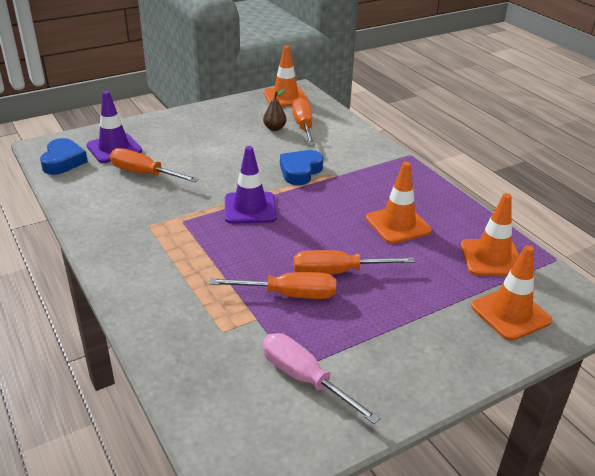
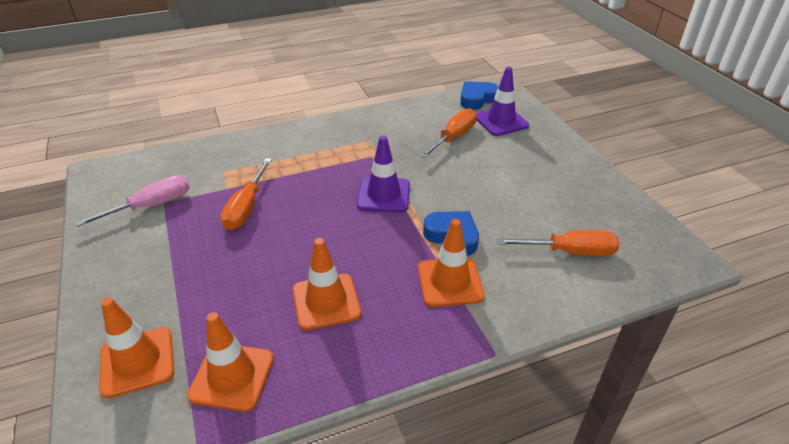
camera: 100 degrees right, 5 degrees up
blue heart [40,138,88,175] -> blue heart turned 135 degrees clockwise [460,81,499,110]
brown pear [263,89,286,131] -> none
orange traffic cone [264,45,308,107] -> orange traffic cone moved to [418,219,485,307]
orange screwdriver [294,250,415,275] -> none

